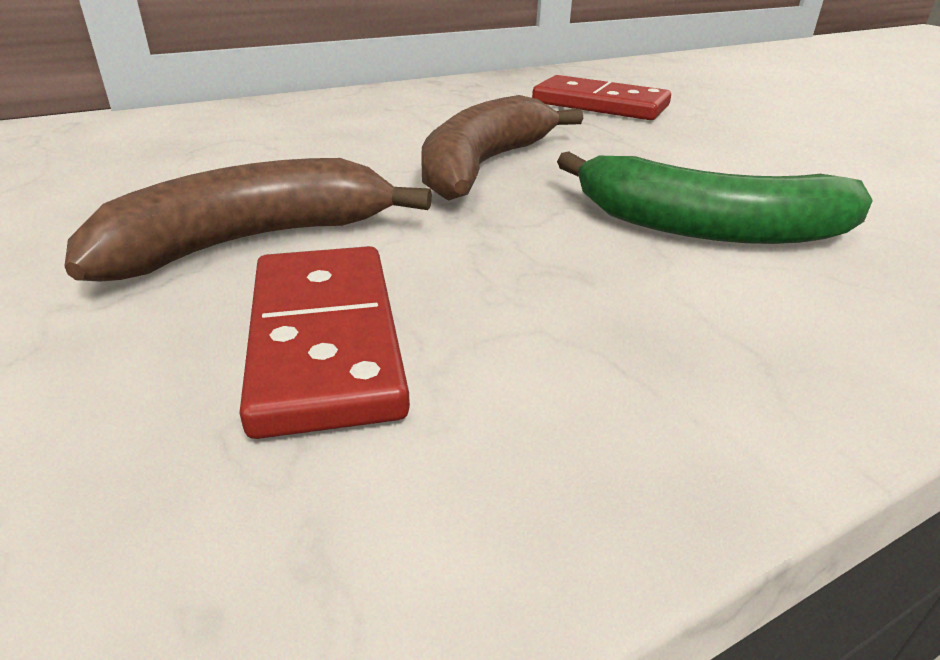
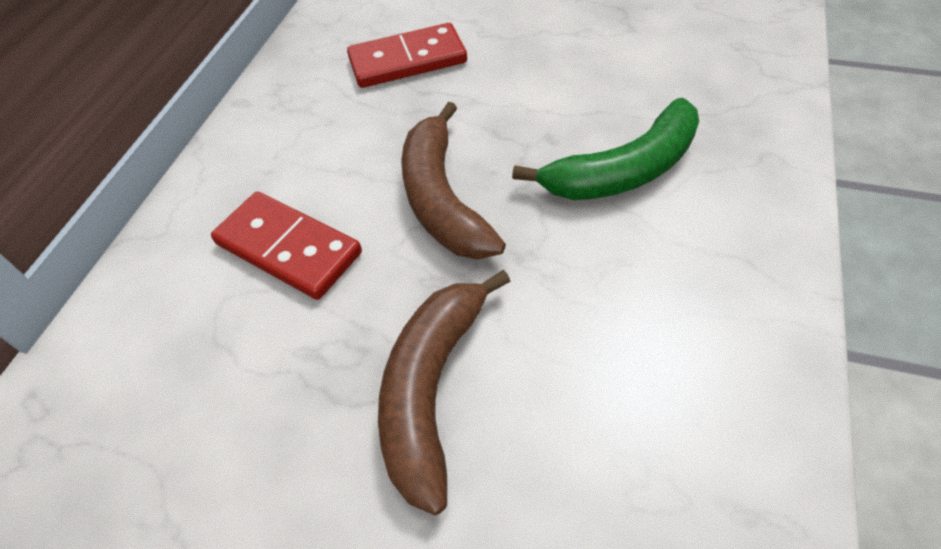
camera: 40 degrees left, 20 degrees up
red domino [239,246,410,439] -> red domino moved to [211,192,362,300]

